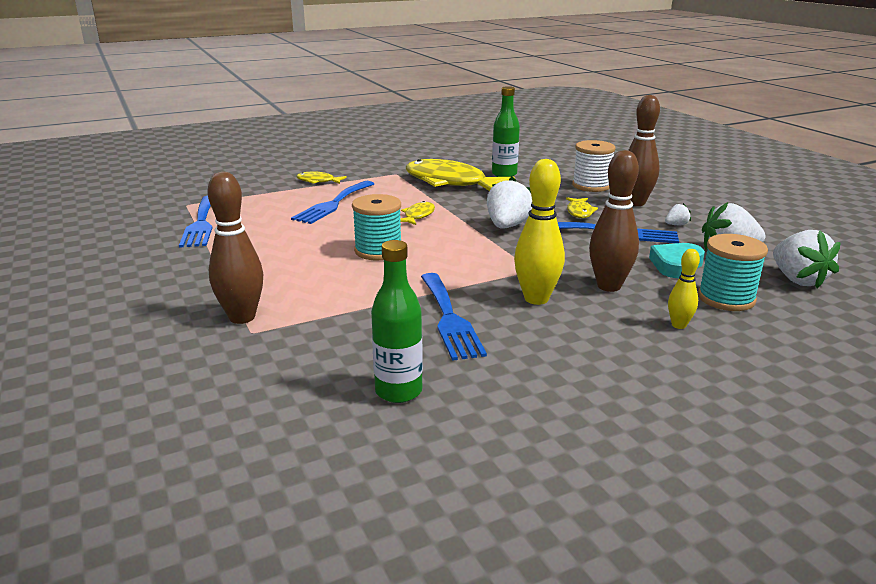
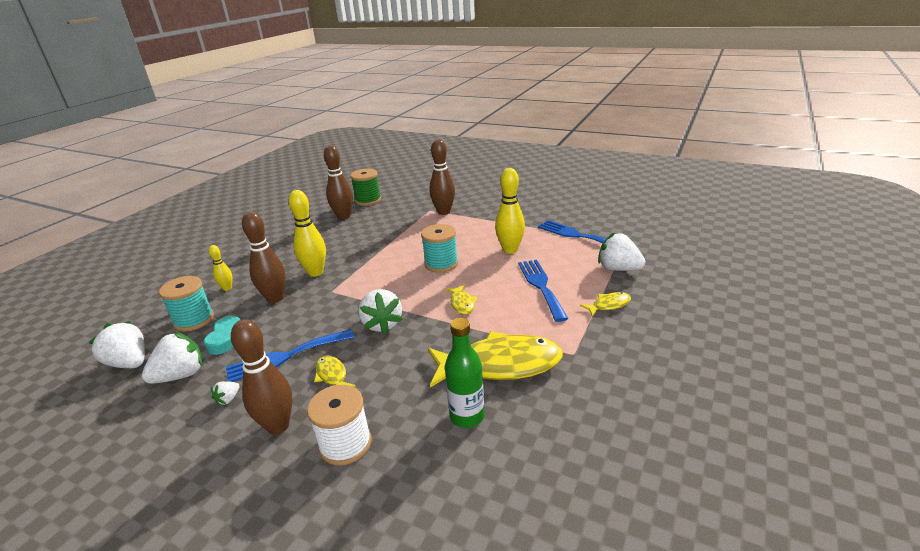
camera: 145 degrees right, 5 degrees up
green bottle [371,240,423,403] -> brown bowling pin [324,145,353,220]
blue fork [421,273,487,361] -> none
none -> green spool [350,169,381,206]
none -> yellow bowling pin [495,168,525,254]
none -> white strawberry [598,232,646,271]

